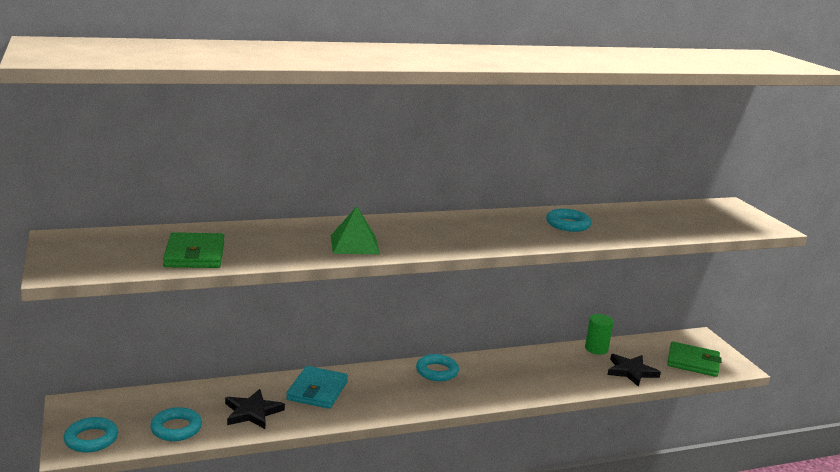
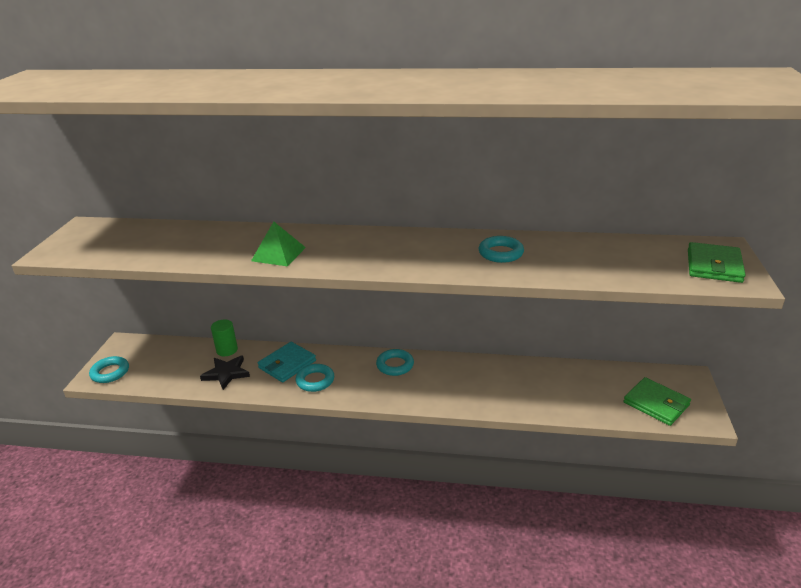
camera: 30 degrees right, 10 degrees up
turquoise ring [150,407,202,441] -> turquoise ring moved to [296,364,334,392]
green wallet [163,232,225,268] -> green wallet moved to [688,242,746,283]
green cylinder [585,314,614,355] -> green cylinder moved to [211,319,238,356]
black star [607,354,661,387] -> none

